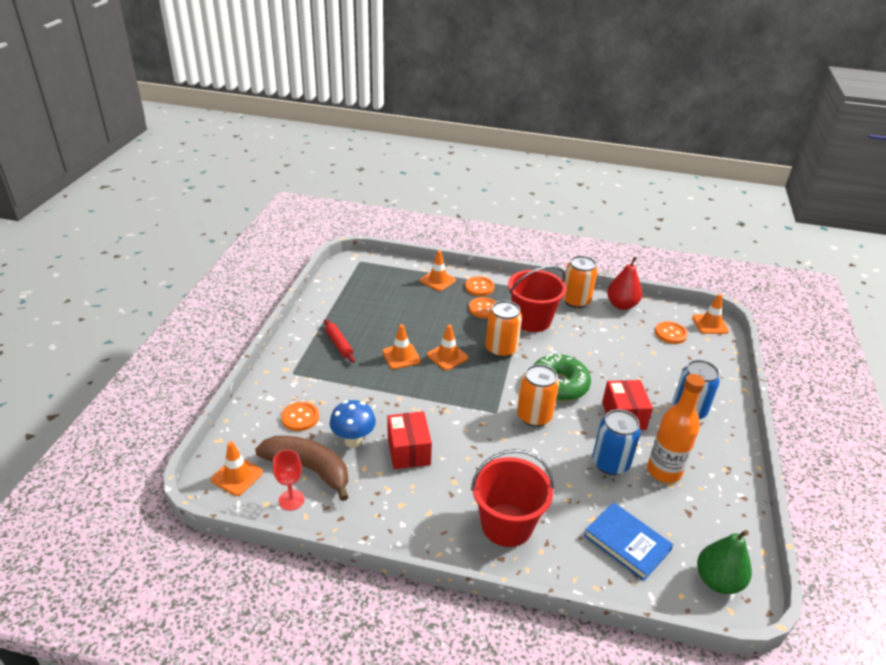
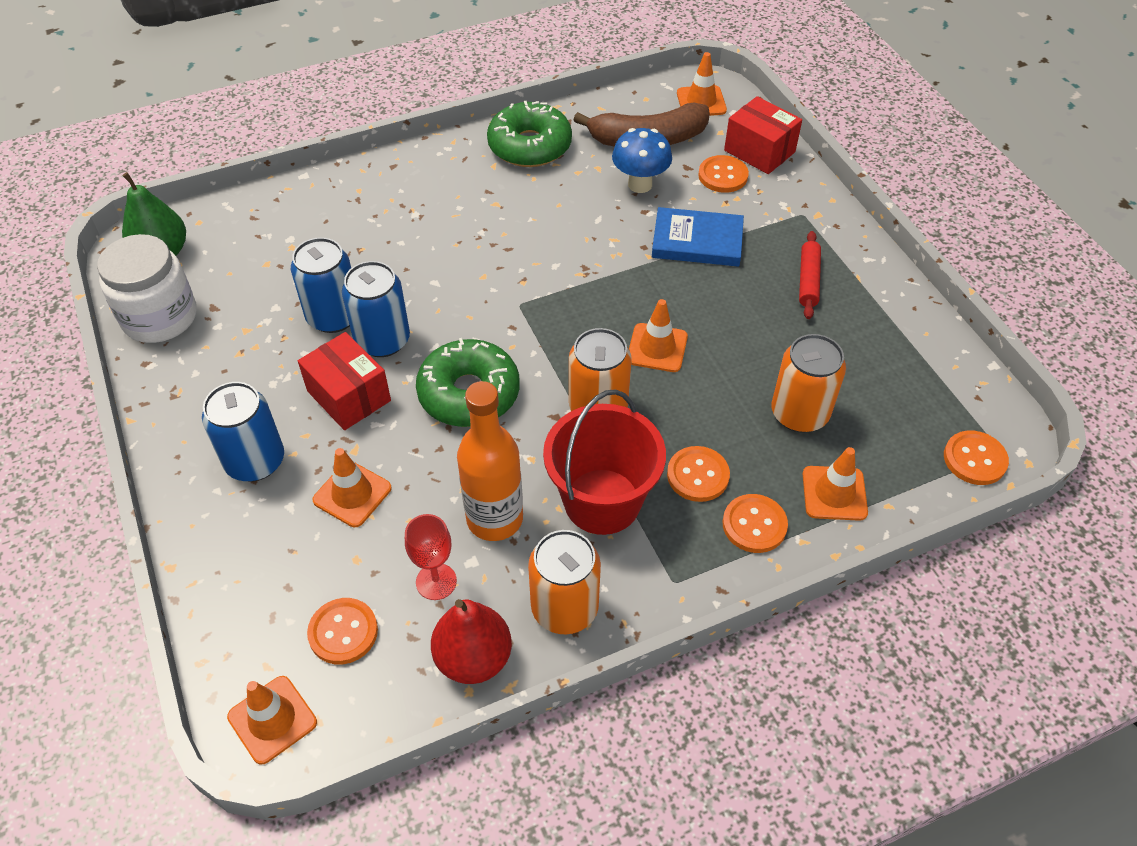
camera: 145 degrees right, 15 degrees up
red goblet [273,450,305,510] -> red goblet moved to [405,514,457,600]
red rolling pin [324,319,355,363] -> red rolling pin turned 75 degrees clockwise [799,231,821,319]
orange traffic cone [382,324,421,369] -> orange traffic cone moved to [312,448,392,527]
red box [387,411,432,469] -> red box moved to [724,96,802,174]
red bucket [471,449,554,547] -> none
orange can [517,364,559,427] -> orange can moved to [771,334,846,433]
blue book [584,502,673,581] -> blue book moved to [652,207,744,267]
orange bottle [647,374,705,483] -> orange bottle moved to [457,381,523,541]
none -> white jar [97,234,197,343]
none -> blue can [342,261,410,357]
none -> green donut [487,101,572,167]
none -> orange button [944,431,1009,485]

